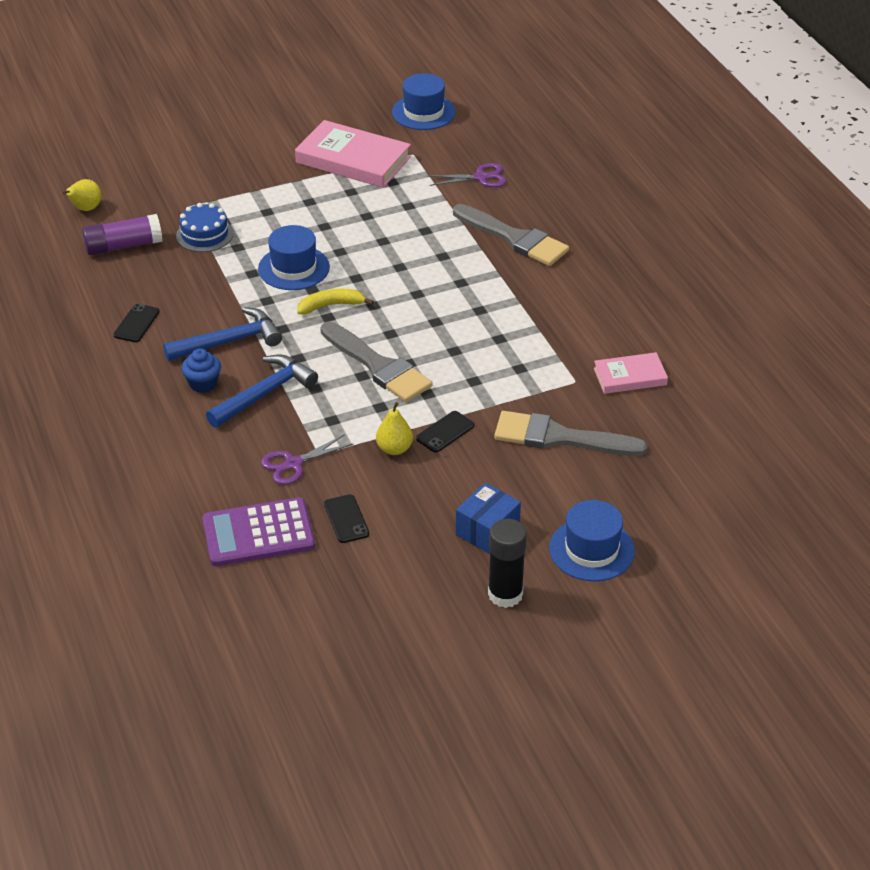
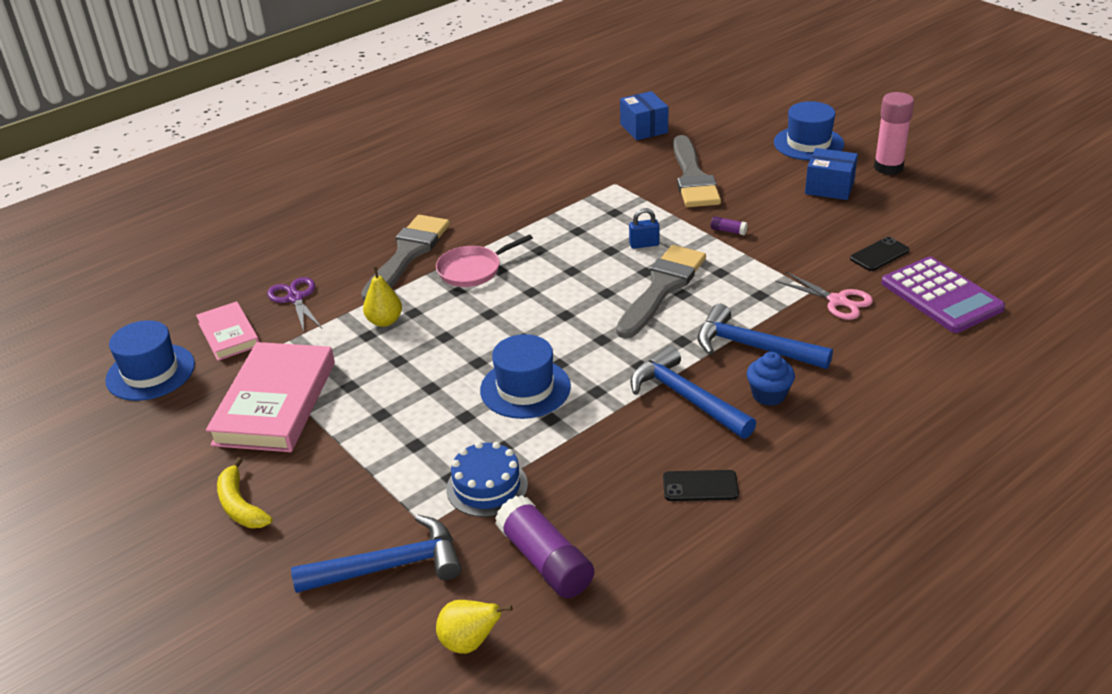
camera: 105 degrees left, 5 degrees down
purple scissors [261,434,354,485] -> pink scissors [776,271,873,320]
yellow banana [297,289,374,315] -> yellow banana moved to [217,457,273,528]
yellow pear [376,402,413,455] -> yellow pear moved to [363,266,402,327]
black phone [416,411,474,453] -> purple glue stick [711,216,748,235]
black glue stick [488,519,527,608] -> pink glue stick [874,92,914,175]
pink book [594,352,668,394] -> pink book moved to [196,301,259,361]
none -> blue hammer [291,515,462,593]
none -> pink pan [436,234,533,287]
none -> blue box [620,91,668,140]
none -> blue padlock [629,208,659,249]

